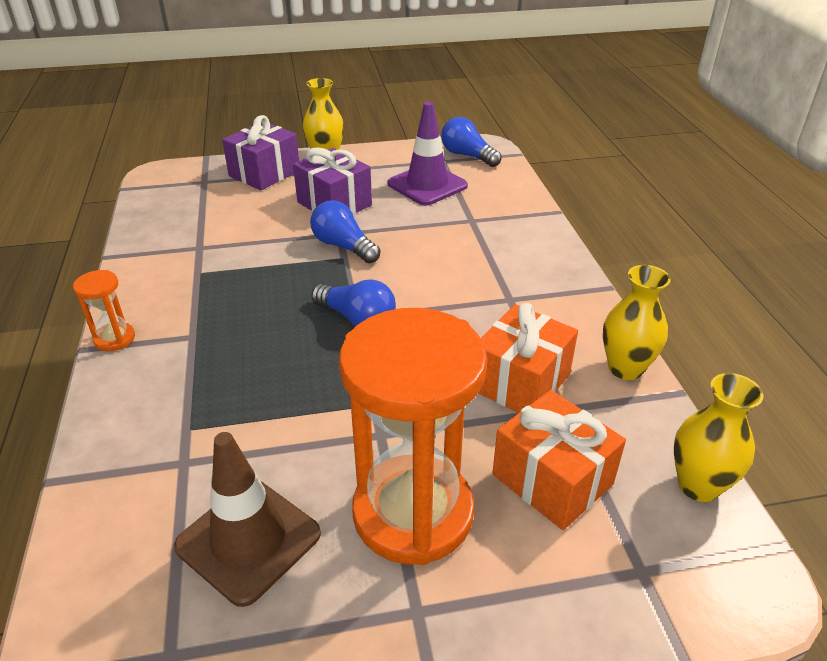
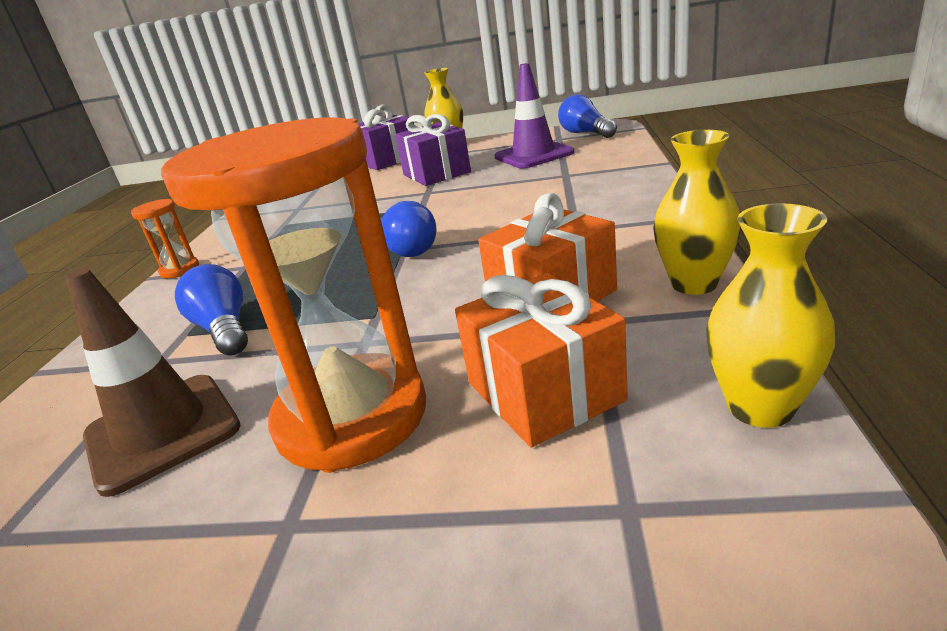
camera: 20 degrees right, 10 degrees down
blue light bulb [310,200,380,263] -> blue light bulb moved to [175,264,248,355]

